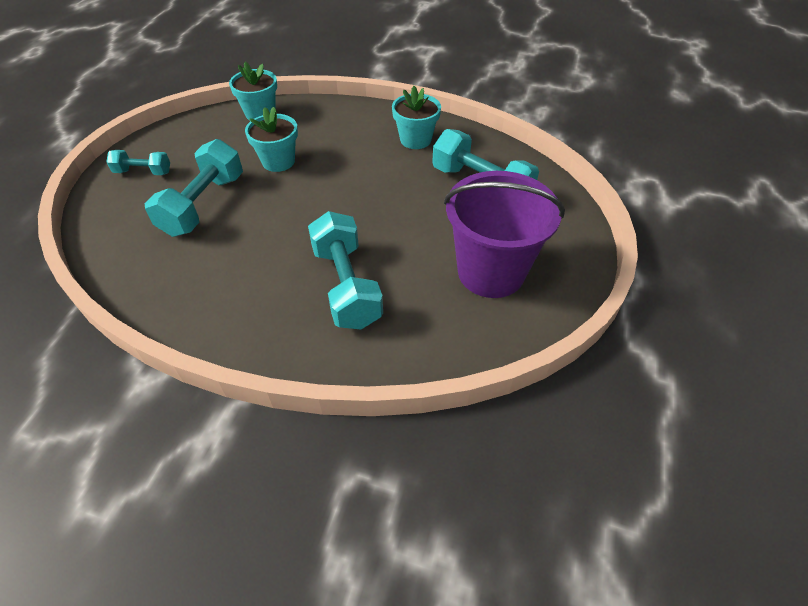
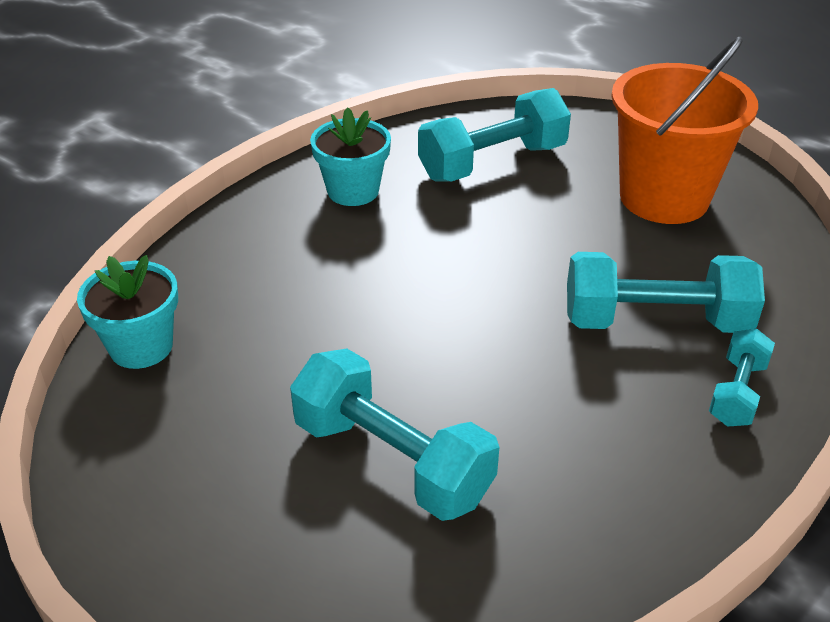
camera: 70 degrees left, 10 degrees down
turquoise dumbbell [106,150,170,175] -> turquoise dumbbell moved to [709,329,775,427]
turquoise flower pot [245,107,298,172] -> none
purple bucket [444,171,565,298] -> orange bucket [611,37,758,224]

